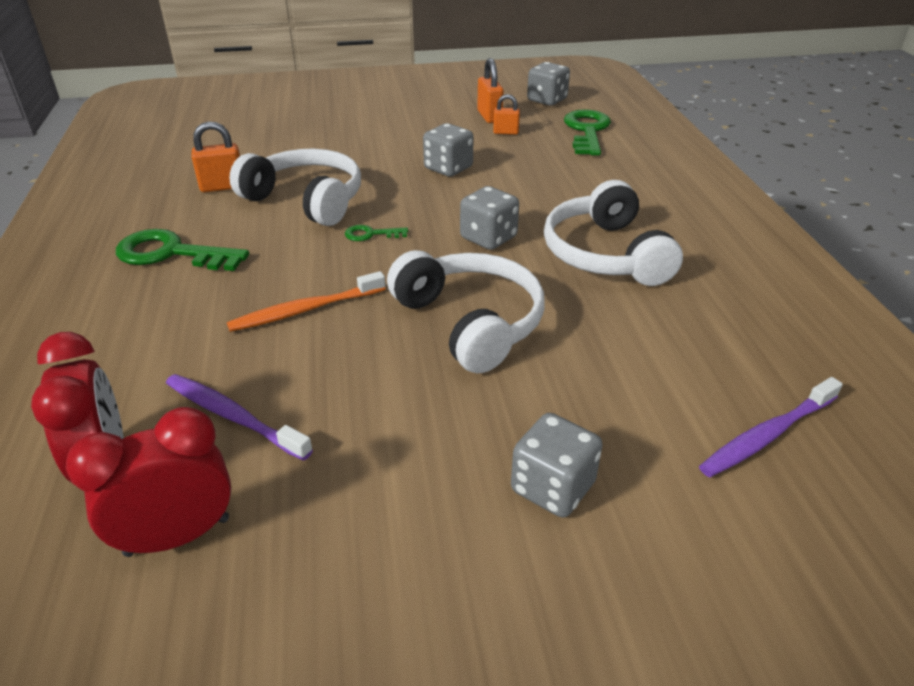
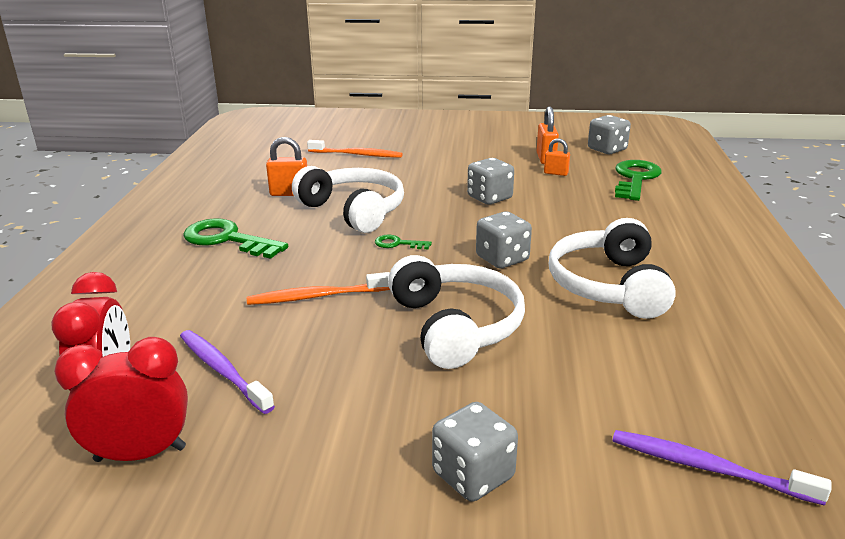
camera: 15 degrees right, 10 degrees down
purple toothbrush [699,377,843,477] -> purple toothbrush turned 45 degrees clockwise [612,430,831,506]
none -> orange toothbrush [307,140,403,158]

